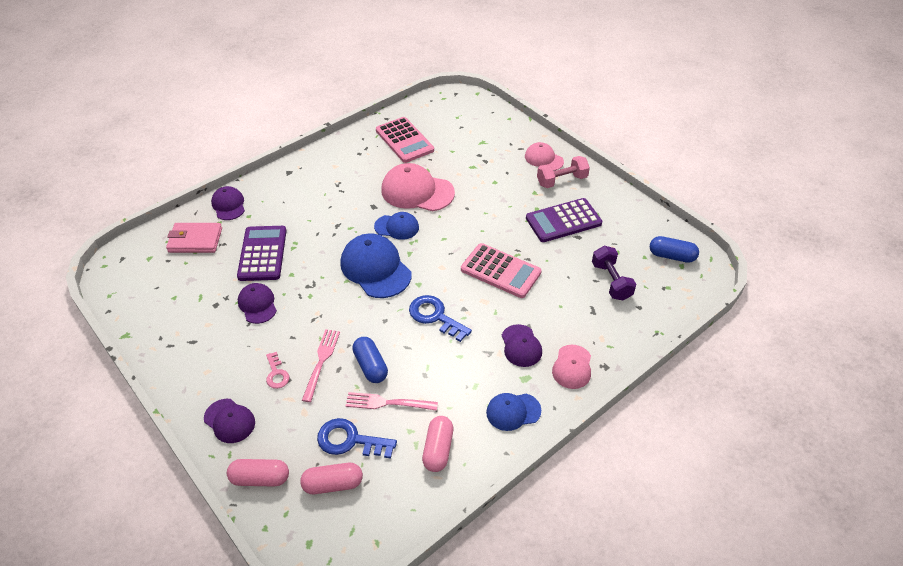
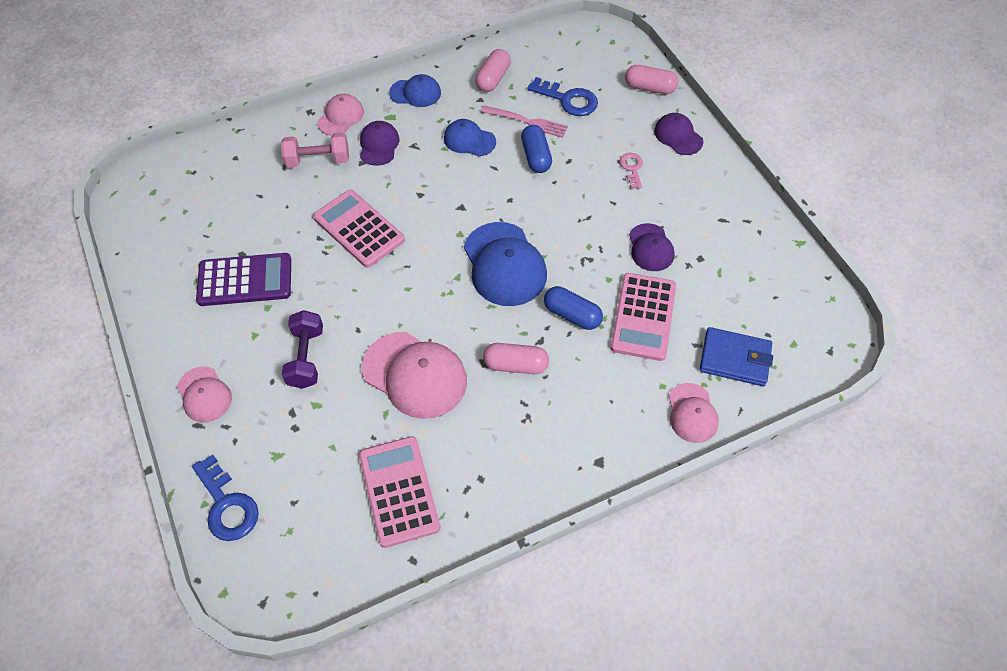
camera: 165 degrees left, 10 degrees up
pink wallet [166,223,222,253] -> blue wallet [699,327,773,386]
purple cap [211,186,245,220] -> pink cap [669,383,719,443]
purple calculator [237,226,287,281] -> pink calculator [611,273,676,361]
pink capsule [300,463,363,494] -> pink capsule moved to [483,343,549,374]
pink fork [302,329,340,402] -> none
blue cap [374,212,419,240] -> blue cap moved to [444,119,496,156]
blue key [409,295,472,342] -> blue key moved to [192,455,259,541]
pink dumbbell [537,156,590,188] -> pink dumbbell moved to [281,132,349,168]
purple dumbbell [592,246,636,300] -> purple dumbbell moved to [282,310,323,389]
blue capsule [650,236,699,263] -> blue capsule moved to [544,286,603,330]

